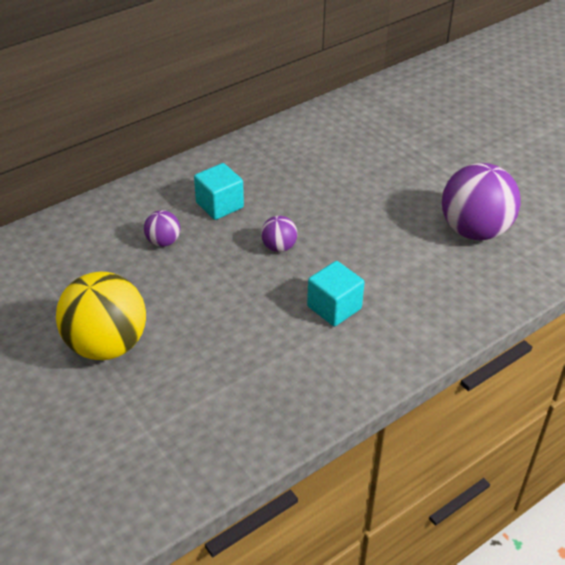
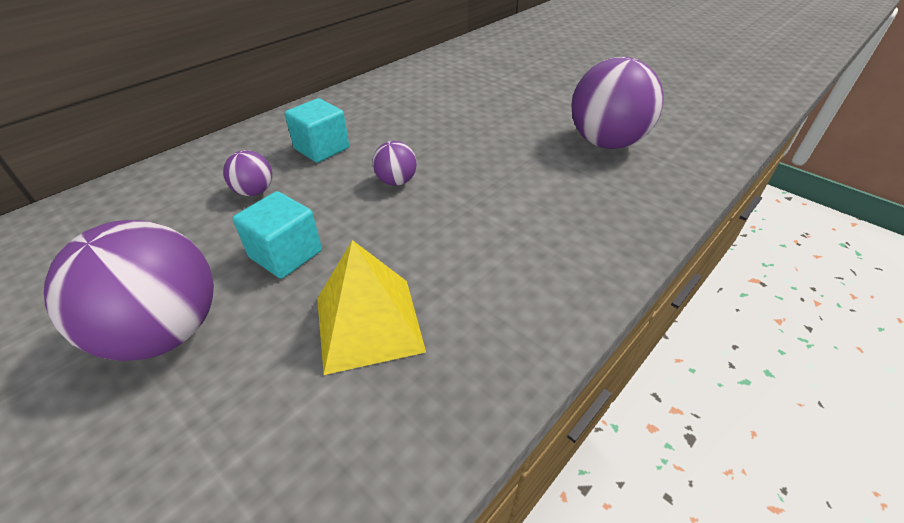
camera: 10 degrees left, 0 degrees up
yellow ball [56,272,146,360] -> purple ball [44,220,214,361]
turquoise cube [307,261,365,326] -> turquoise cube moved to [233,191,322,279]
none -> yellow pyramid [317,240,426,375]

